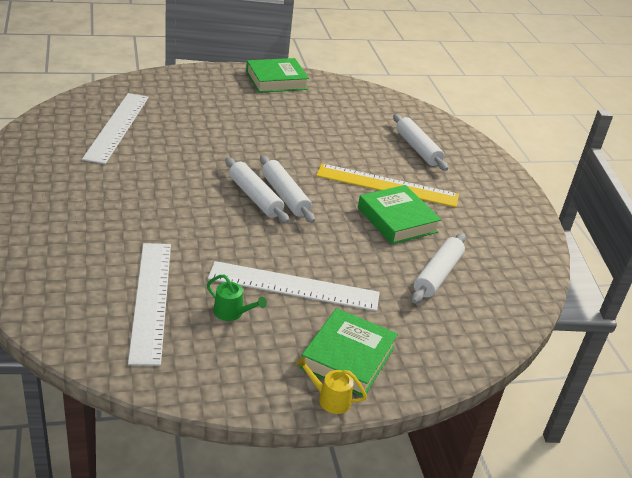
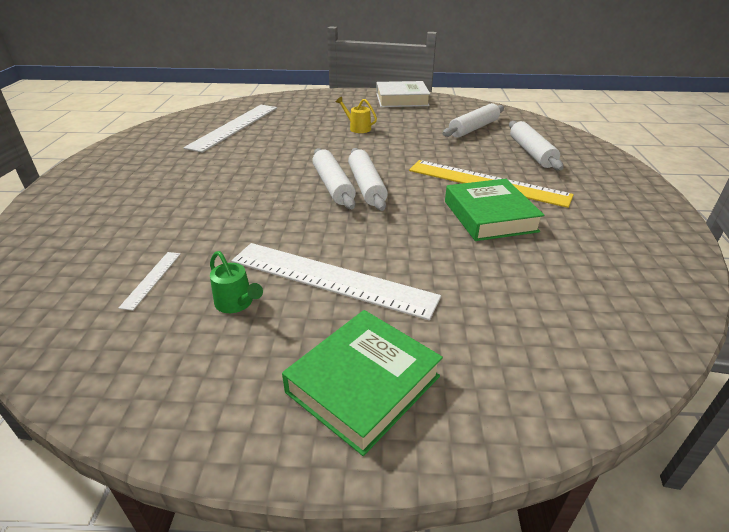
camera: 20 degrees right, 0 degrees up
white ruler [128,243,171,366] -> white ruler [118,252,181,311], size x0.42
green book [246,58,309,93] -> white book [376,81,430,107]
yellow watering can [295,356,367,414] -> yellow watering can moved to [336,97,377,133]
white rolling pin [412,233,466,303] -> white rolling pin moved to [443,103,504,138]

